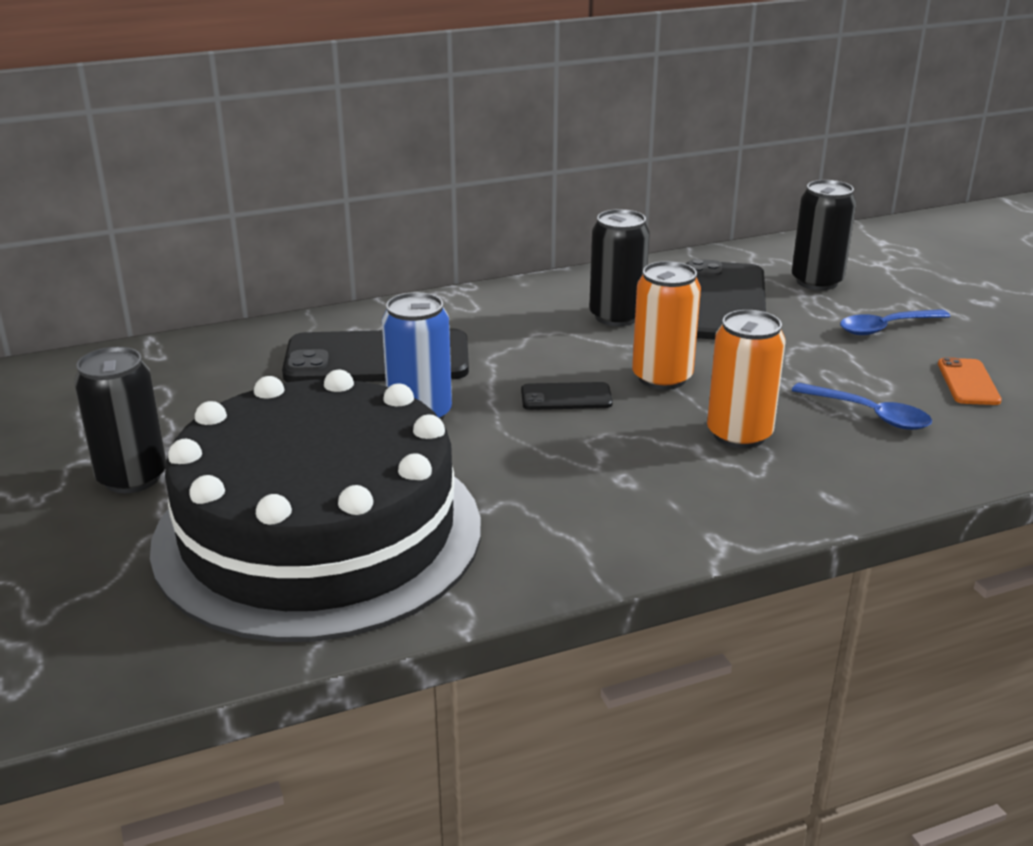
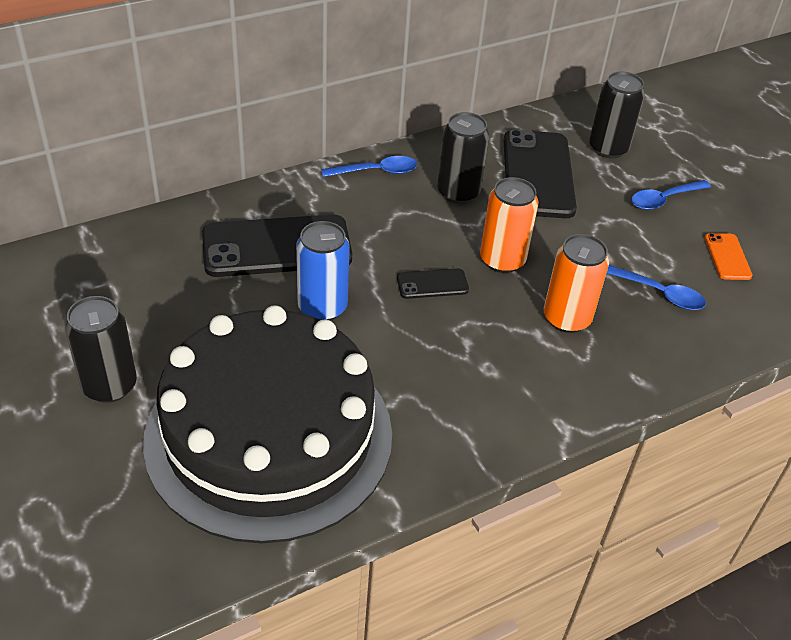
camera: 10 degrees left, 15 degrees up
none -> blue spoon [321,156,417,177]

